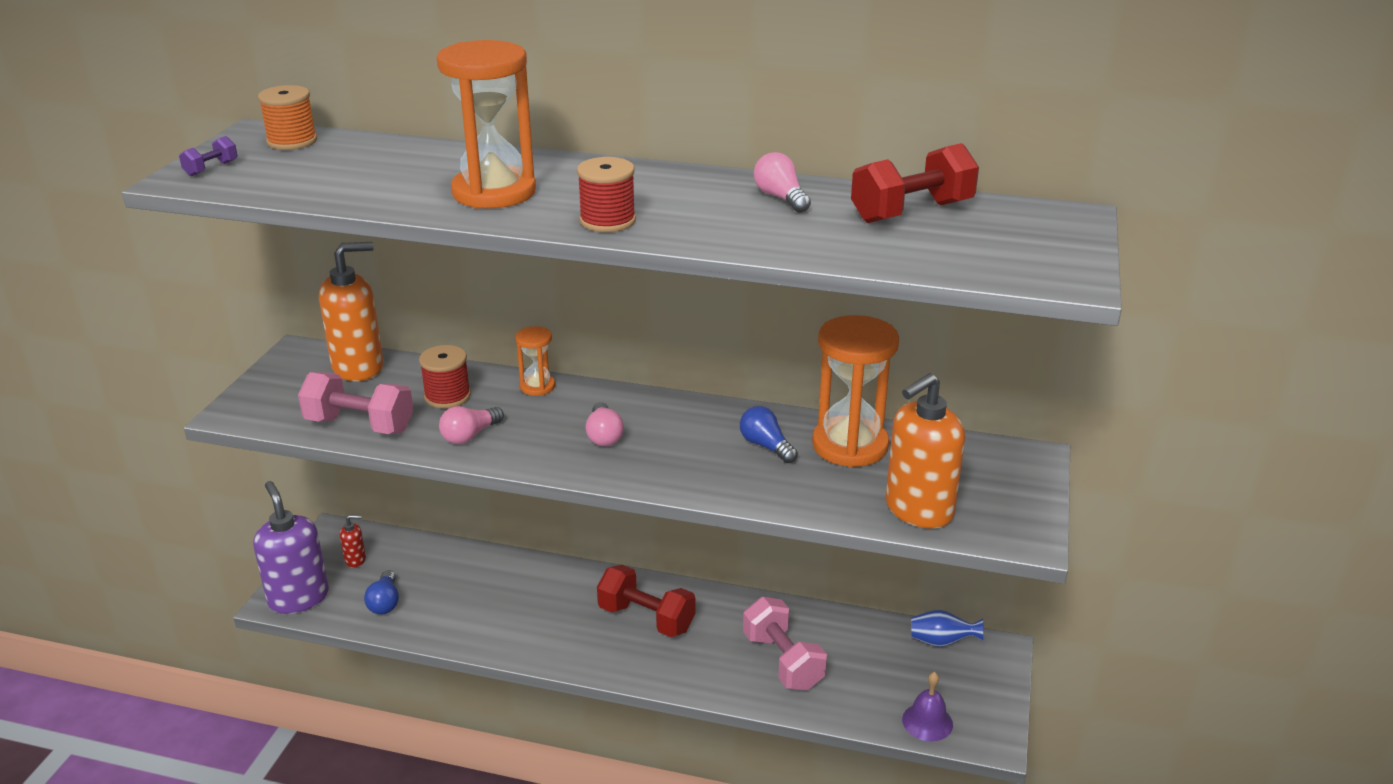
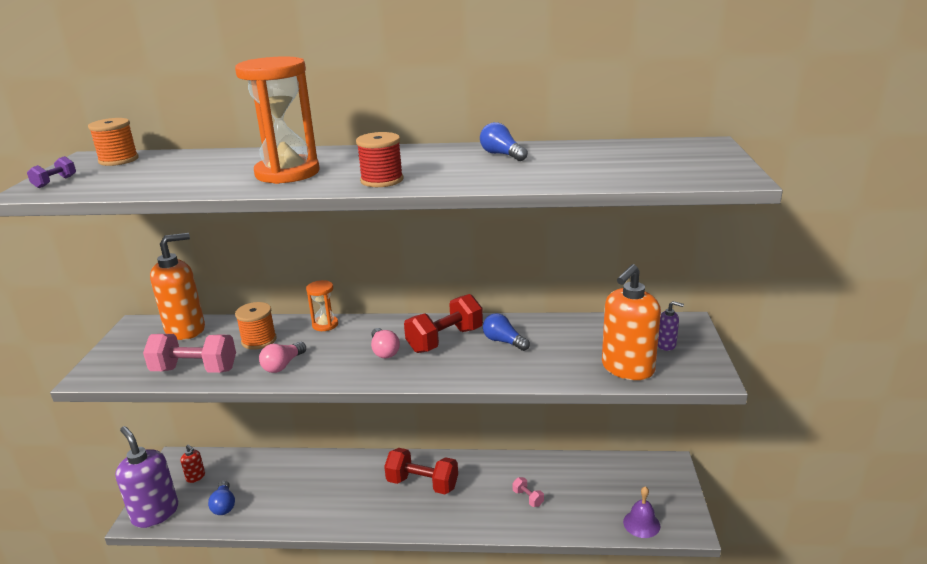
camera: 10 degrees left, 5 degrees down
red soap dispenser [340,515,366,568] -> red soap dispenser turned 60 degrees clockwise [181,444,205,483]
red spool [419,345,471,408] -> orange spool [235,302,277,350]
pink dumbbell [743,597,827,690] -> pink dumbbell [512,477,544,507], size x0.47
pink light bulb [754,152,811,213] -> blue light bulb [480,122,528,161]
orange hourglass [812,315,899,467] -> none
red dumbbell [851,143,979,223] -> red dumbbell moved to [404,294,483,353]
blue vase [911,610,983,647] -> none
none -> purple soap dispenser [658,301,684,351]

